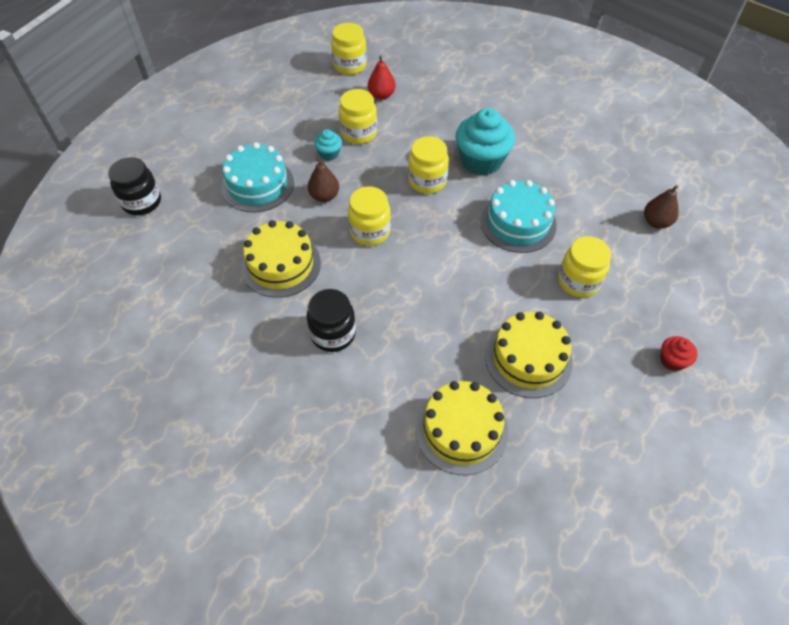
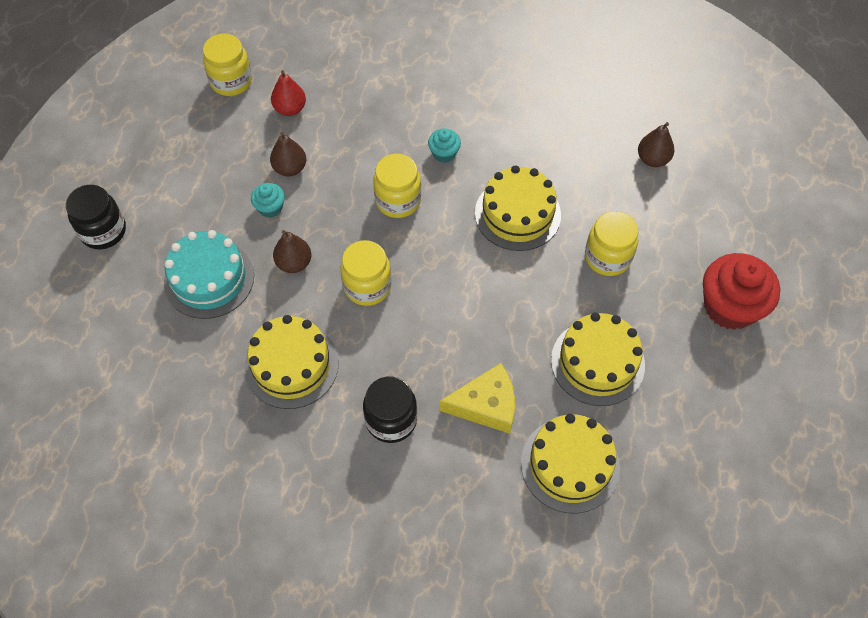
camera: 25 degrees left, 5 degrees up
black jar [108,157,161,215] -> black jar moved to [66,185,126,249]
yellow jar [339,89,377,144] -> brown pear [270,132,306,176]
turquoise cupcake [455,108,515,176] -> turquoise cupcake [428,128,461,163], size x0.48
turquoise cake [481,180,557,253] -> yellow cake [475,165,561,251]
red cupcake [660,336,697,371] -> red cupcake [703,253,780,330], size x2.08
none -> yellow cheese [440,363,515,434]

